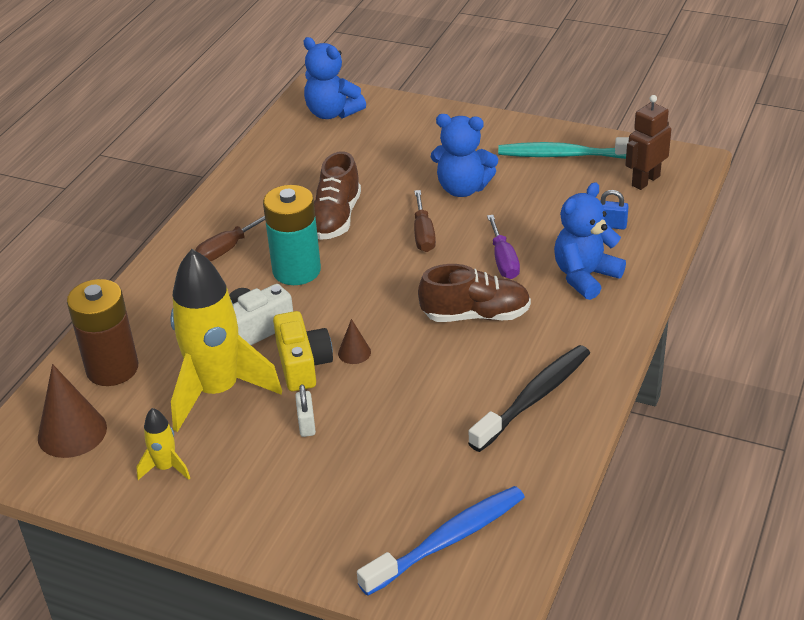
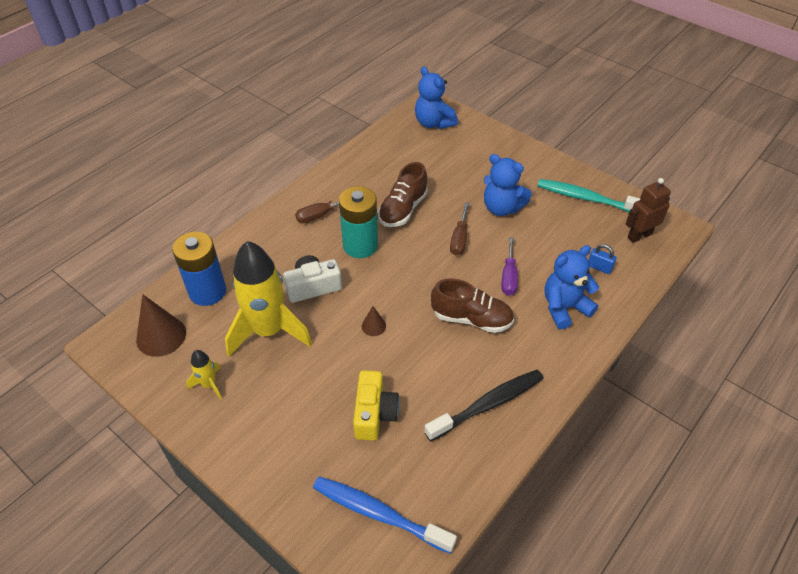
camera: 15 degrees right, 10 degrees up
brown battery [67,279,138,386] -> blue battery [172,232,226,306]
yellow camera [273,311,333,391] -> yellow camera moved to [353,370,399,441]
white padlock [295,384,316,437] -> none
blue toothbrush [357,486,525,596] -> blue toothbrush turned 135 degrees counterclockwise [313,476,457,554]

